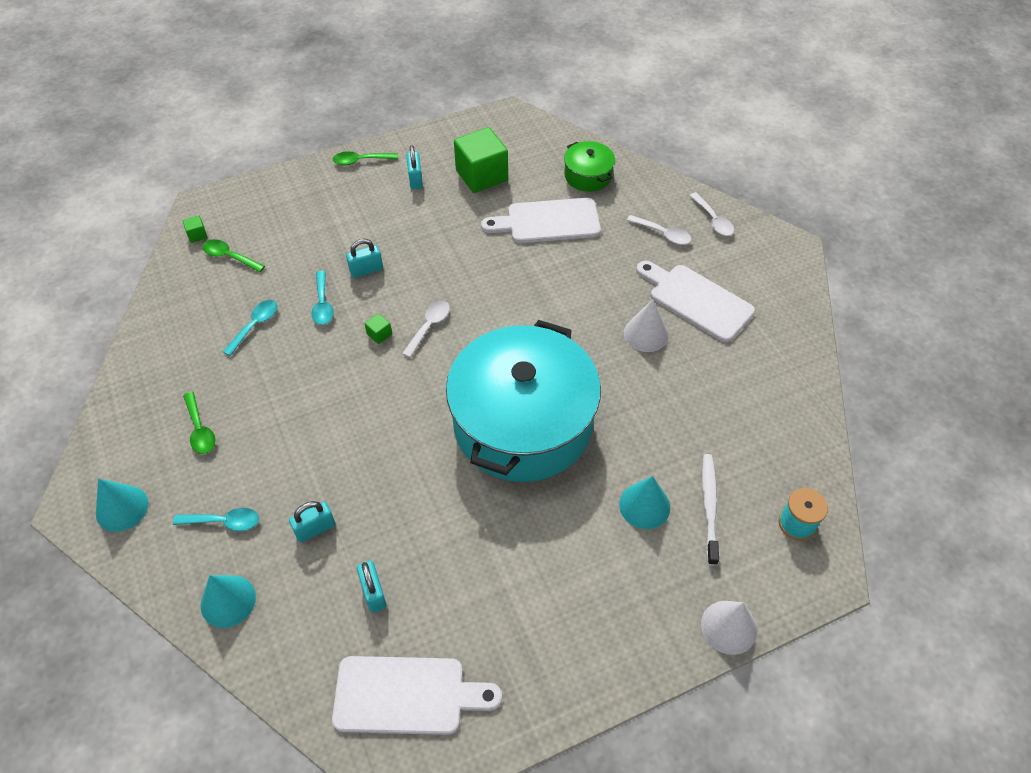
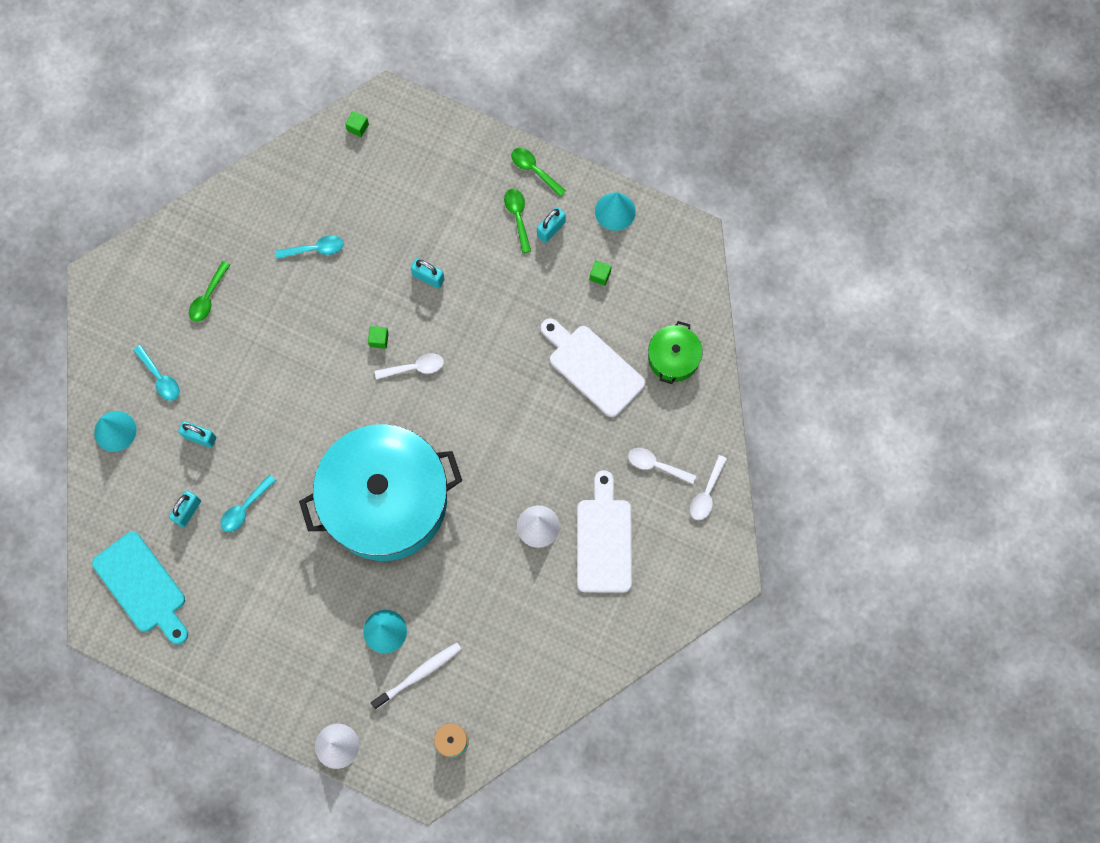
camera: 50 degrees right, 20 degrees up
turquoise cone [96,479,148,532] -> turquoise cone moved to [595,192,636,231]
green spoon [202,239,265,272] -> green spoon moved to [504,189,531,253]
turquoise spoon [311,271,334,325] -> turquoise spoon moved to [221,475,276,532]
white cutting board [332,656,502,735] -> turquoise cutting board [92,532,188,645]
green cube [454,127,508,193] -> green cube [590,260,612,286], size x0.41
white spoon [626,215,692,245] -> white spoon turned 120 degrees clockwise [628,448,696,484]

